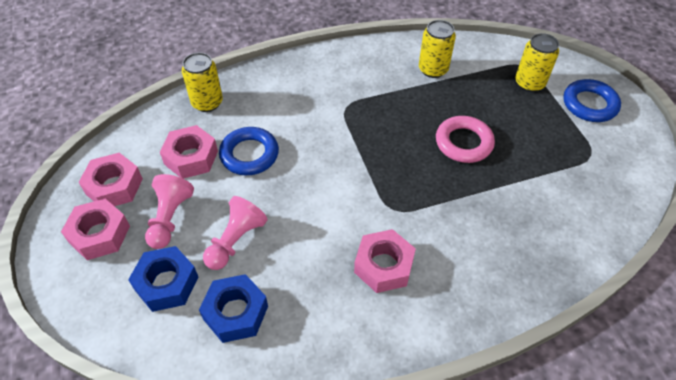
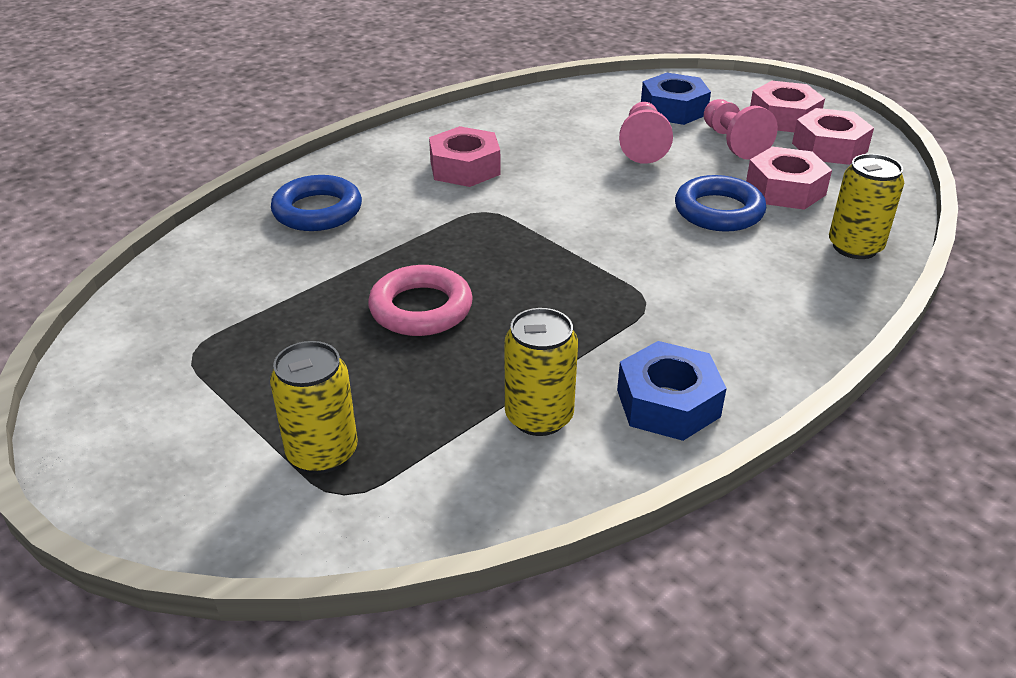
camera: 155 degrees right, 15 degrees down
blue nut [199,274,268,343] -> blue nut moved to [617,341,727,441]
blue ring [563,79,621,122] -> blue ring moved to [271,175,362,231]

